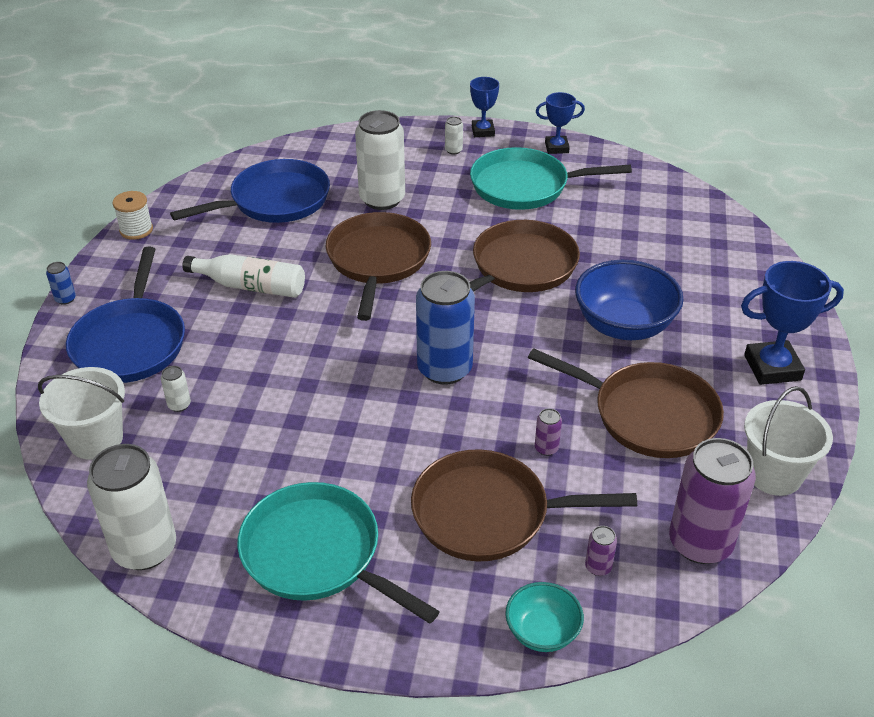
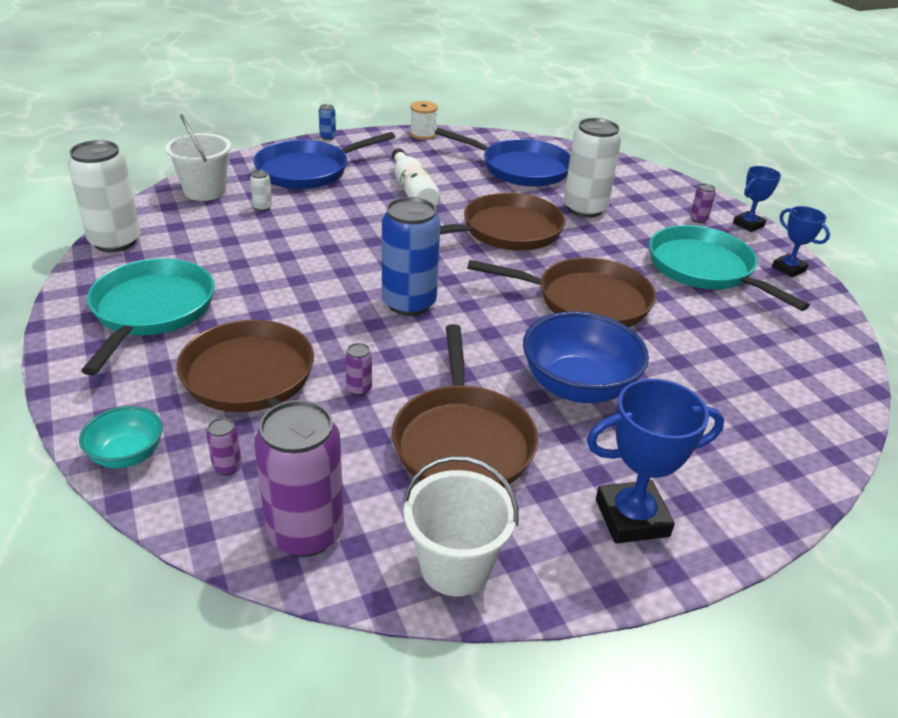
camera: 55 degrees right, 5 degrees down
white can [445,117,463,155] -> purple can [690,184,716,223]
blue trophy [741,261,844,385] -> blue trophy turned 60 degrees counterclockwise [587,379,724,544]

